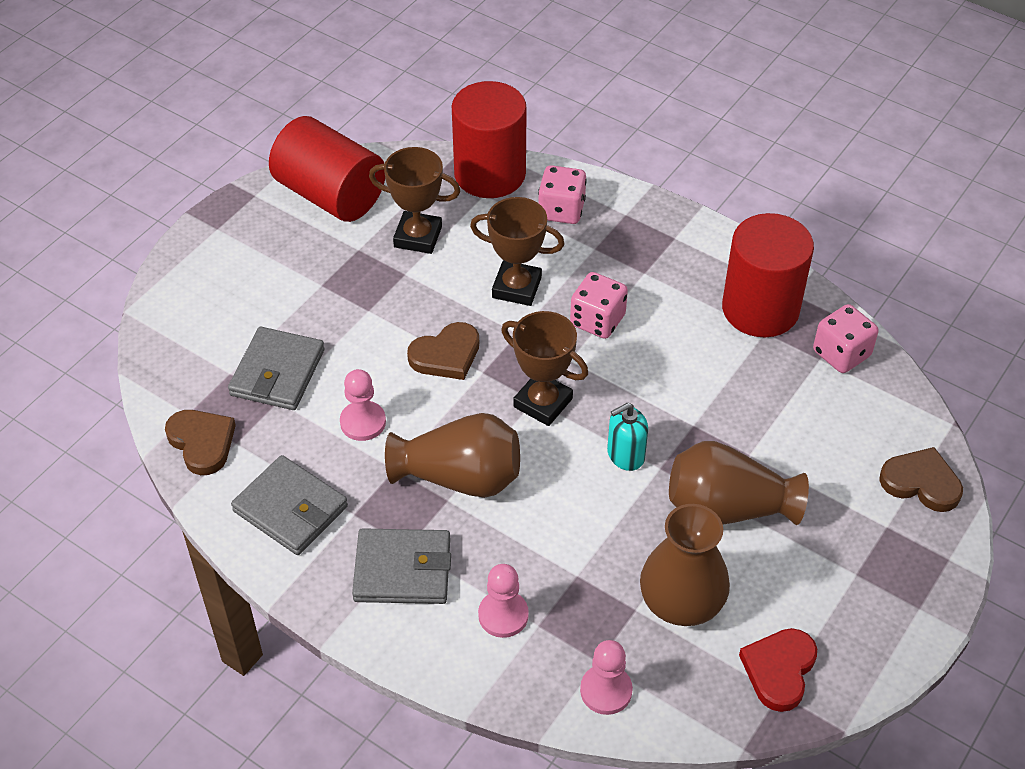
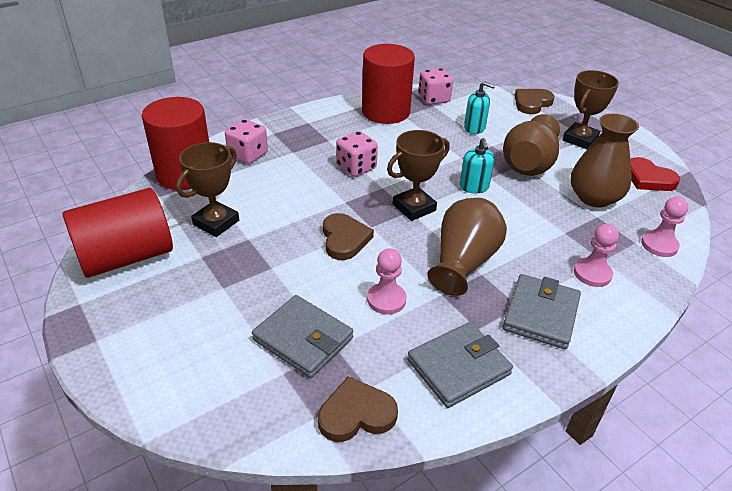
camera: 70 degrees left, 10 degrees down
brown trophy [470,197,564,306] -> brown trophy moved to [563,70,619,149]
none -> turquoise soap dispenser [464,81,495,134]

